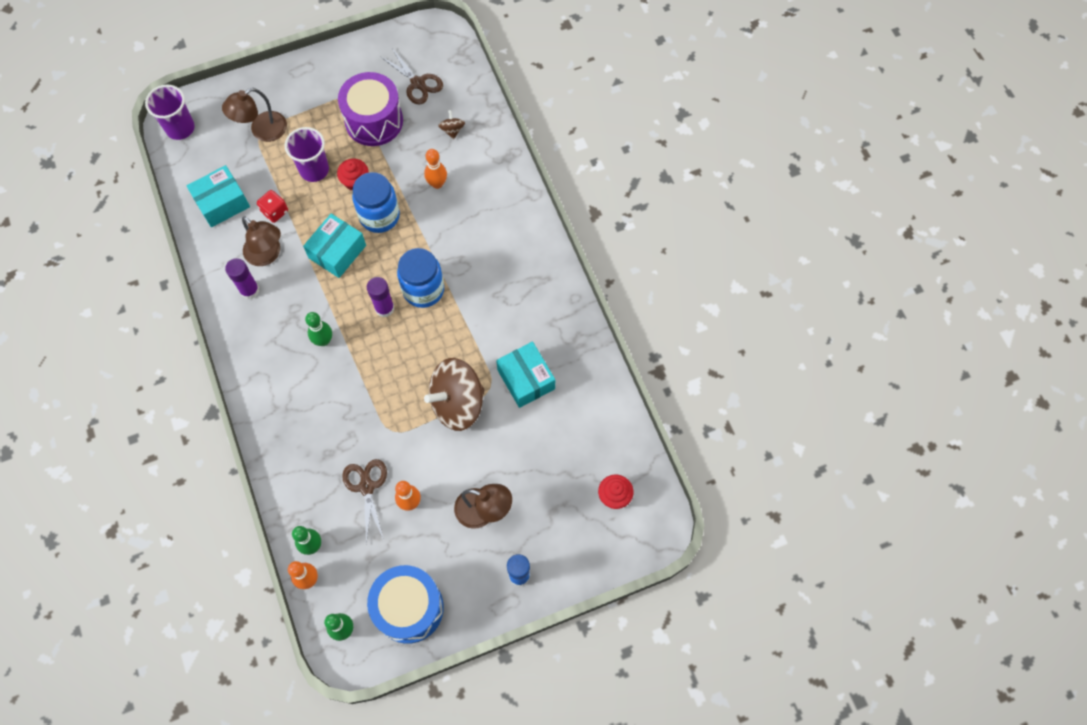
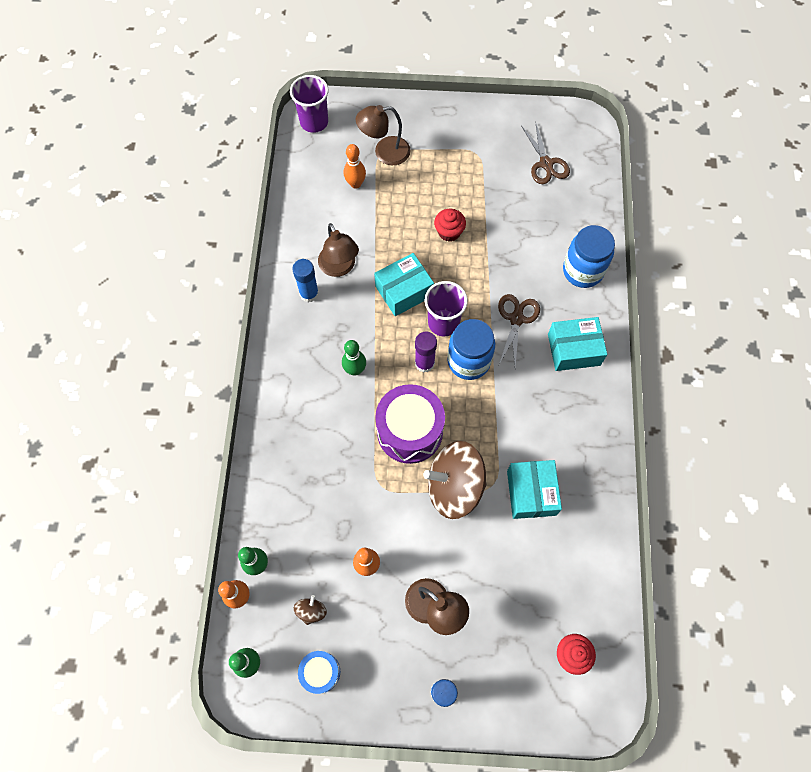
camera: 25 degrees right, 0 degrees up
turquoise box [187,165,250,227] -> turquoise box moved to [548,317,607,371]
purple glue stick [225,258,259,299] -> blue glue stick [292,259,319,302]
red dice [257,190,288,223] -> none
purple cup [285,127,329,182] -> purple cup moved to [425,281,468,337]
purple drum [338,72,403,146] -> purple drum moved to [375,384,445,464]
brown scissors [342,459,387,544] -> brown scissors moved to [498,294,540,367]
blue jar [352,172,400,233] -> blue jar moved to [563,225,615,288]
blue drum [367,565,444,644] -> blue drum [298,651,340,694], size x0.53
orange bowling pin [424,149,447,189] -> orange bowling pin moved to [344,144,366,189]
brown spinning top [438,110,465,139] -> brown spinning top moved to [294,595,327,625]

